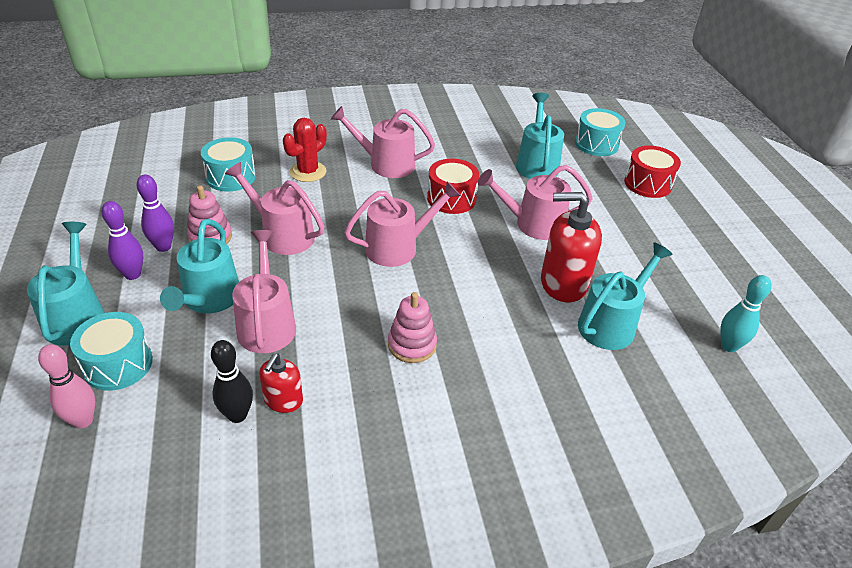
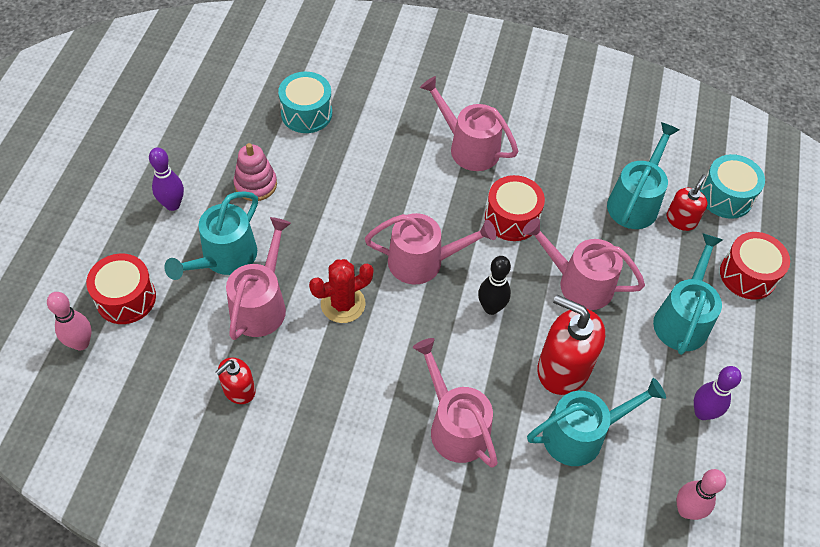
camera: 25 degrees right, 15 degrees up
turquoise watering can [27,222,105,346] -> turquoise watering can moved to [653,233,723,355]
turquoise drum [70,312,153,391] -> red drum [86,254,156,324]
purple bowling pin [137,174,174,252] -> purple bowling pin moved to [694,366,741,420]
black bowling pin [211,340,253,423] -> black bowling pin moved to [478,256,511,315]
pink watering can [225,162,325,255] -> pink watering can moved to [413,338,498,468]
red cactus [283,118,327,182] -> red cactus moved to [309,259,374,323]
pink stacking toy [388,292,437,363] -> none
turquoise bowling pin [720,275,772,352] -> pink bowling pin [676,469,726,520]
none -> red soap dispenser [667,174,708,231]

